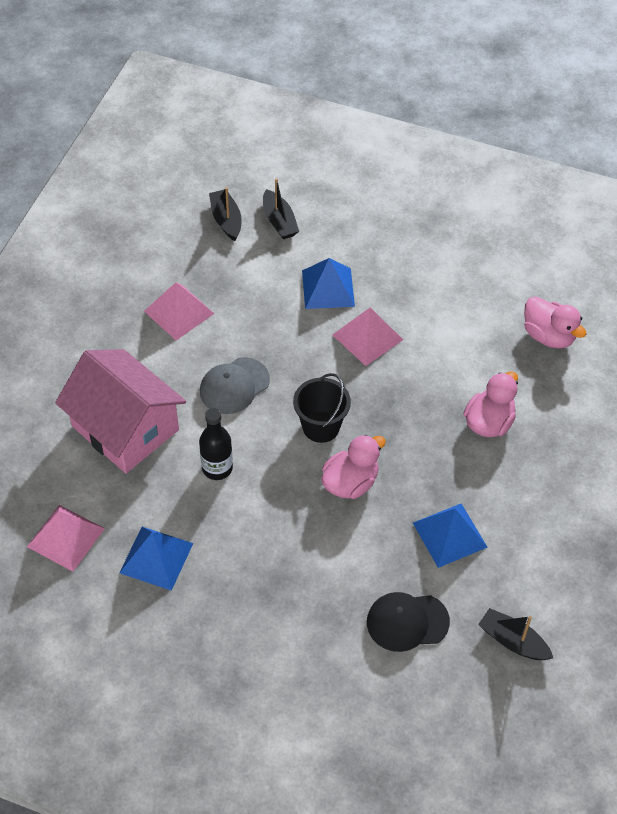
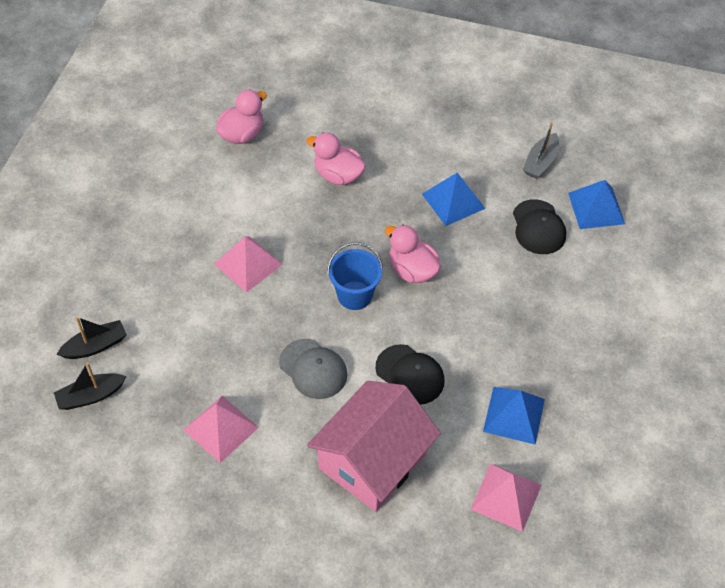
camera: 95 degrees left, 0 degrees up
black bottle [199,408,233,480] -> black cap [375,344,445,405]
black bucket [293,373,351,443] -> blue bucket [327,242,383,310]
blue pyramid [302,258,355,309] -> blue pyramid moved to [568,180,625,229]
black boat [478,608,553,660] -> grey boat [523,122,559,179]

